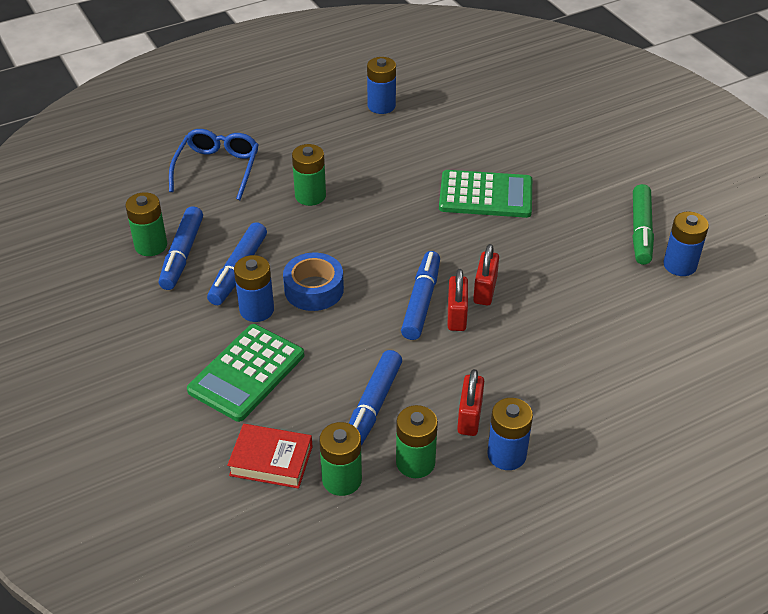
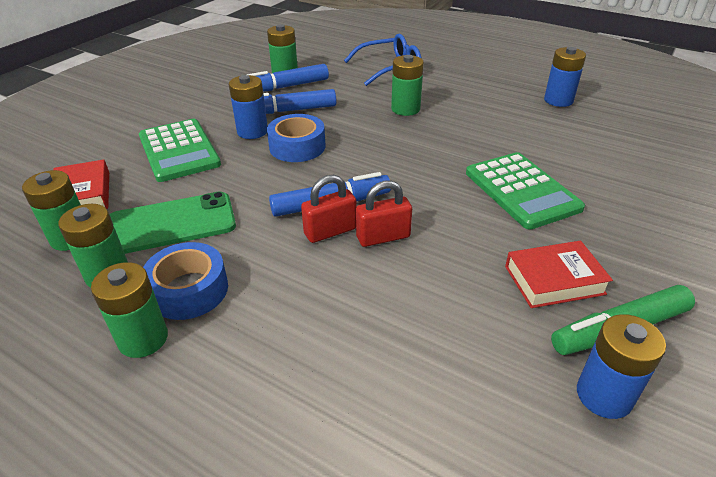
camera: 60 degrees right, 5 degrees down
green calculator [187,324,304,422] -> green calculator turned 120 degrees counterclockwise [139,119,221,182]
blue marker [349,350,402,446] -> green phone [110,192,236,254]
red padlock [457,369,484,436] -> blue tape [143,242,228,320]
blue battery [487,398,533,470] -> green battery [91,262,168,358]
none -> red book [505,241,613,308]

